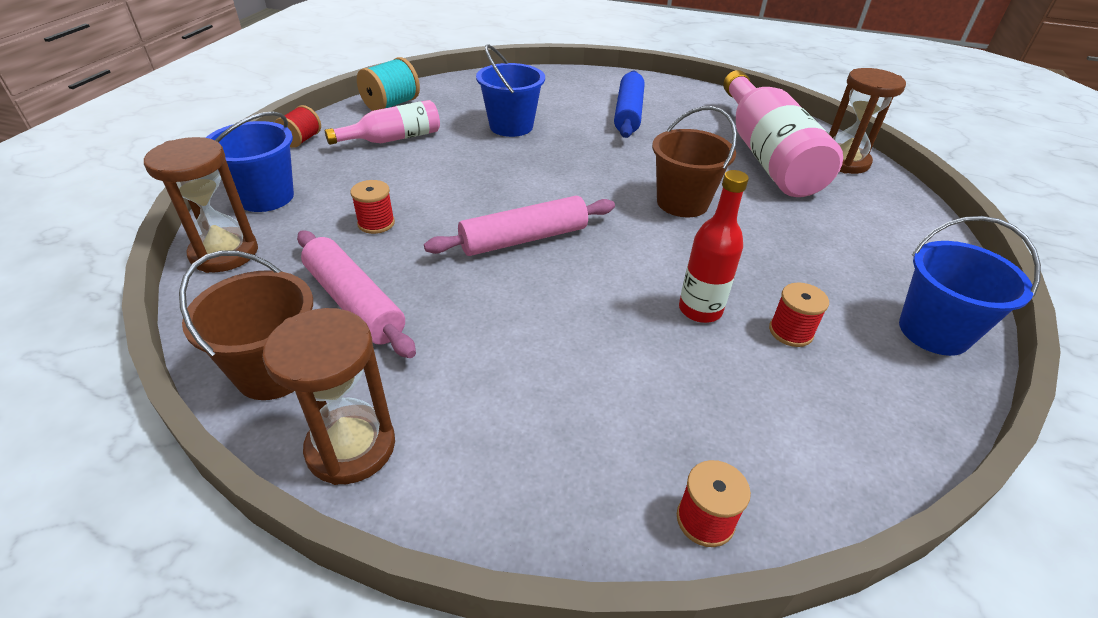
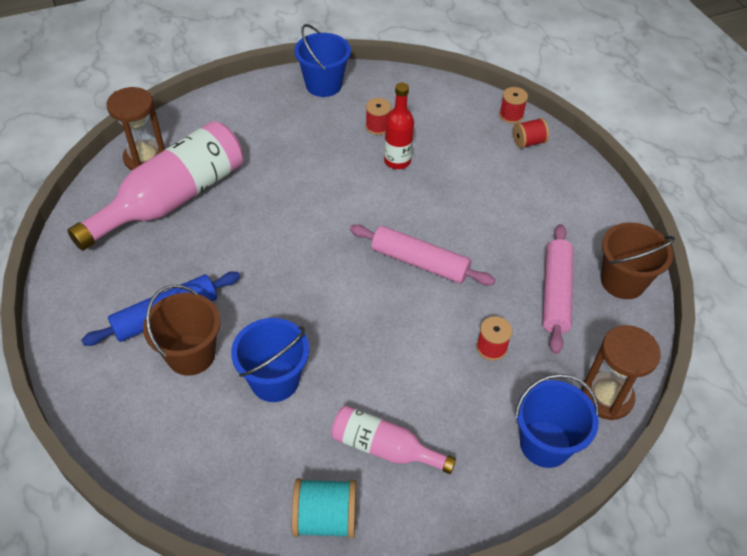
camera: 130 degrees left, 10 degrees up
brown hourglass [262,308,395,485] -> none
red spool [274,105,321,148] -> red spool moved to [513,118,549,148]
brown bucket [652,106,737,217] -> brown bucket moved to [143,285,221,376]

